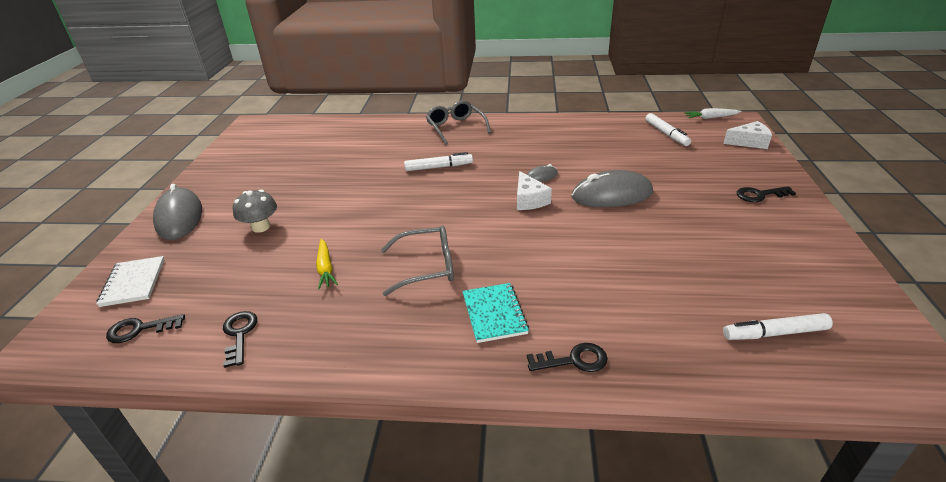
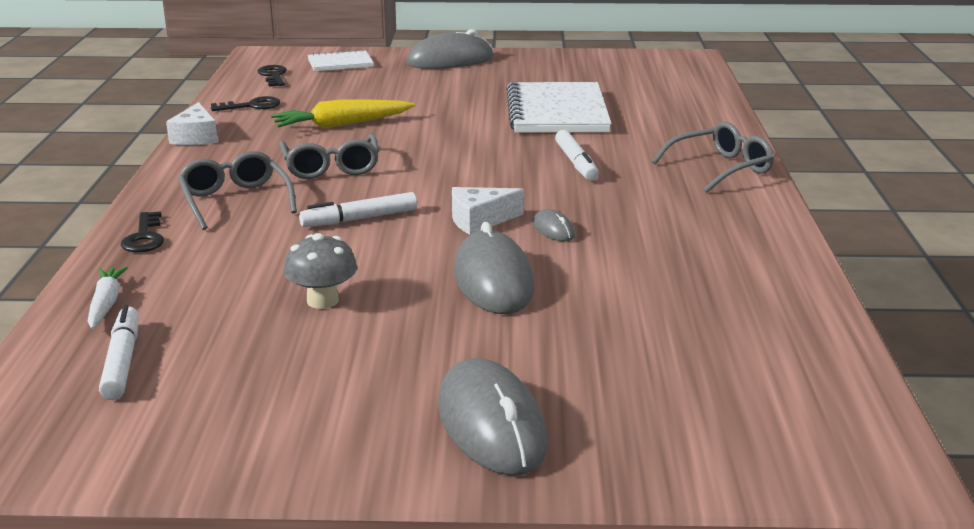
camera: 85 degrees right, 10 degrees down
grey mushroom [233,190,277,233] -> grey mushroom moved to [283,233,357,309]
yellow carrot [316,239,338,289] -> yellow carrot [271,99,415,129], size x1.61
turquoise notebook [462,283,529,343] -> grey glasses [178,151,297,230]
white marker [645,113,691,146] -> white marker moved to [299,192,417,227]
white carrot [684,108,741,119] -> white carrot moved to [87,267,128,329]
white cheese [723,121,772,149] -> white cheese moved to [166,102,218,145]
black key [737,186,796,202] -> grey mouse [438,358,547,476]
none -> white notebook [506,82,612,133]

